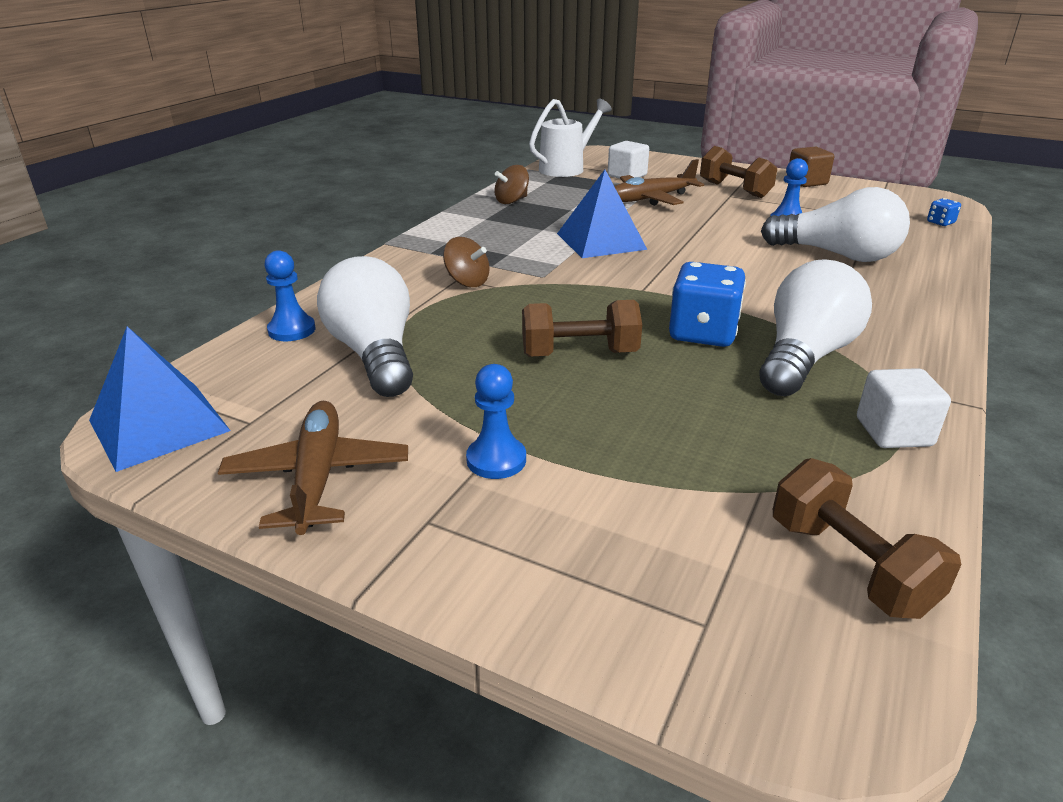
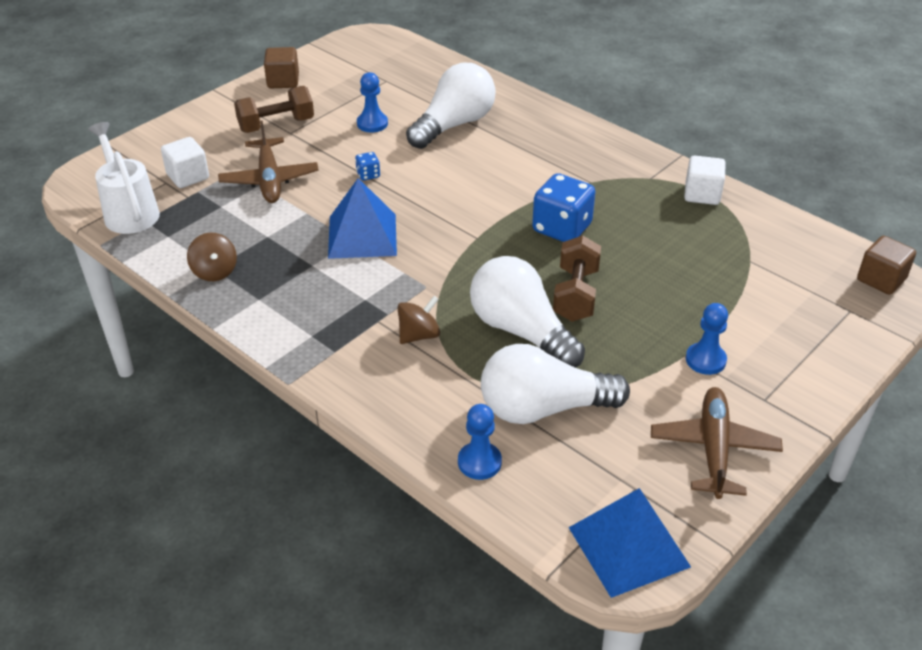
camera: 75 degrees left, 10 degrees up
brown plane [218,401,408,535] -> brown plane turned 90 degrees clockwise [651,387,783,499]
white light bulb [759,259,872,396] -> white light bulb moved to [470,256,585,368]
brown dumbbell [773,458,961,619] -> none
blue dice [927,198,961,226] -> blue dice moved to [355,152,380,181]
none -> brown cube [857,236,916,295]

